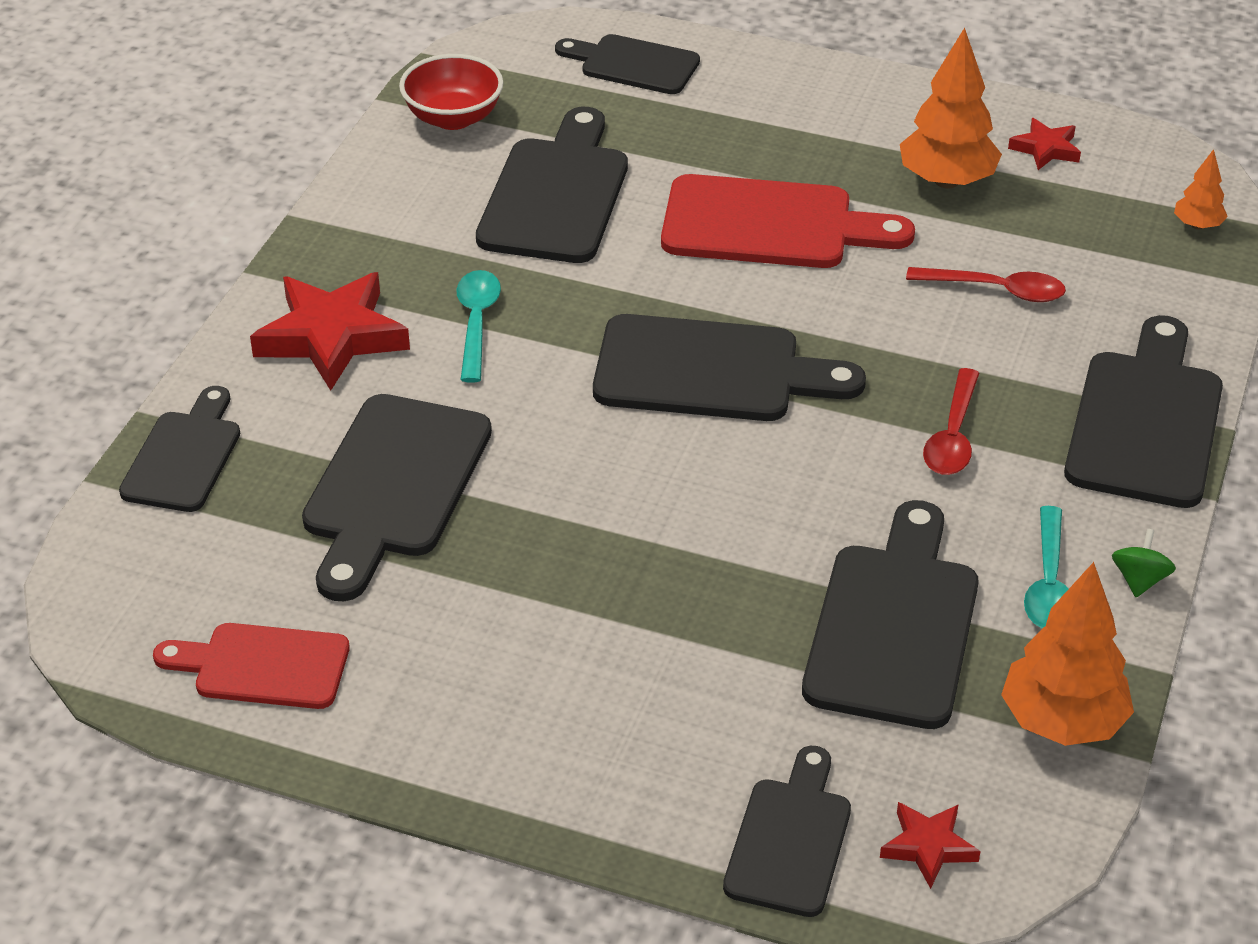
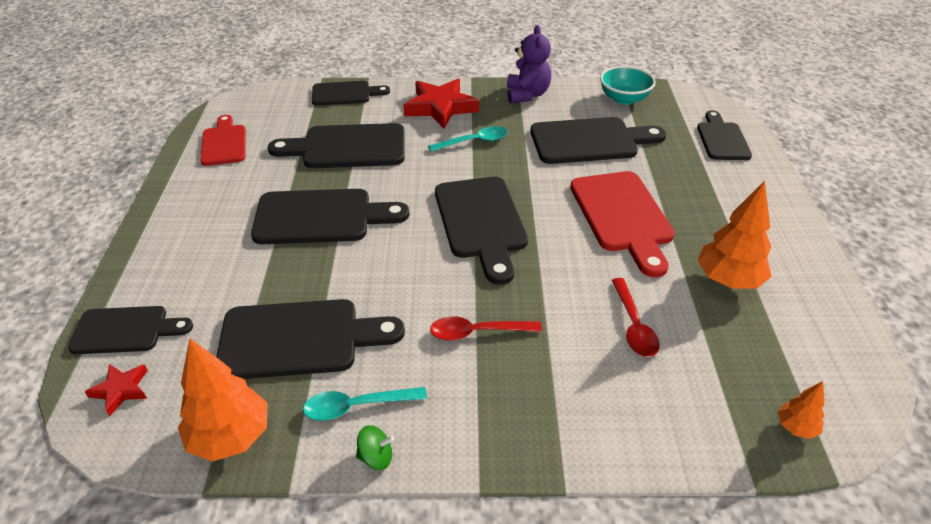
camera: 70 degrees right, 0 degrees up
red bowl [399,54,503,130] -> turquoise bowl [600,66,656,105]
red star [1008,118,1081,170] -> none
black cutting board [1064,315,1223,508] -> black cutting board moved to [251,189,410,244]
none -> purple teddy bear [507,25,551,103]

